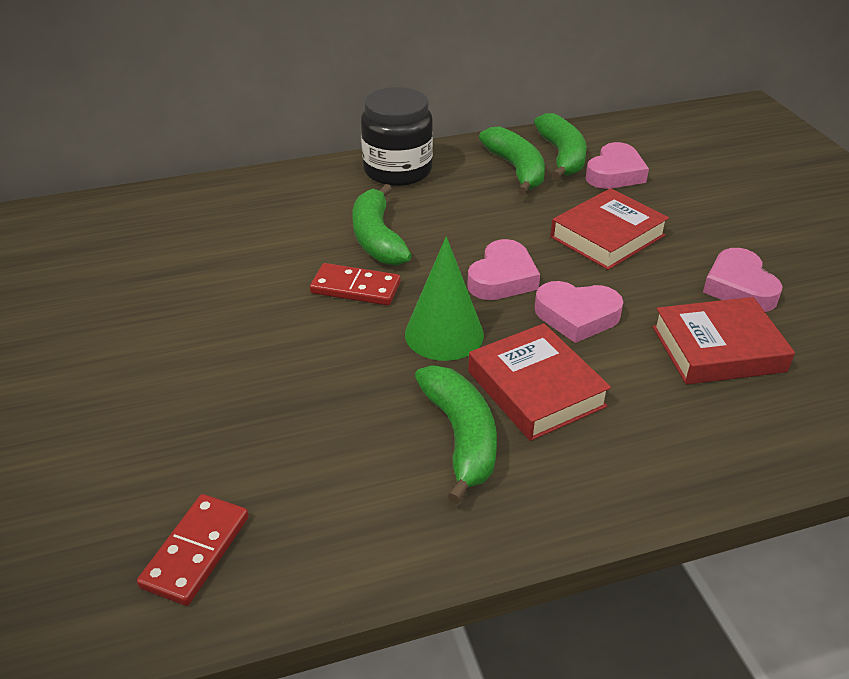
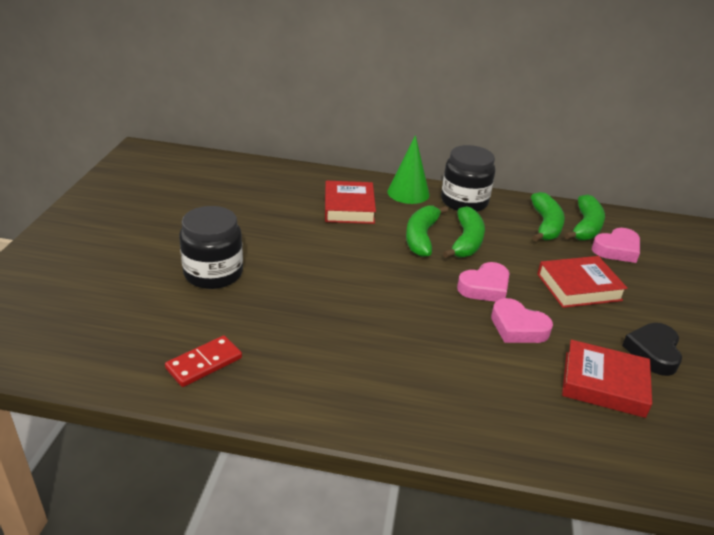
camera: 25 degrees right, 5 degrees down
red domino [310,263,401,305] -> none
green cone [405,236,484,361] -> green cone moved to [387,135,430,204]
green banana [415,365,497,504] -> green banana moved to [443,206,485,258]
red book [468,323,611,441] -> red book moved to [325,181,376,224]
pink heart [703,248,783,312] -> black heart [622,323,682,376]
none -> black jar [179,206,243,289]

